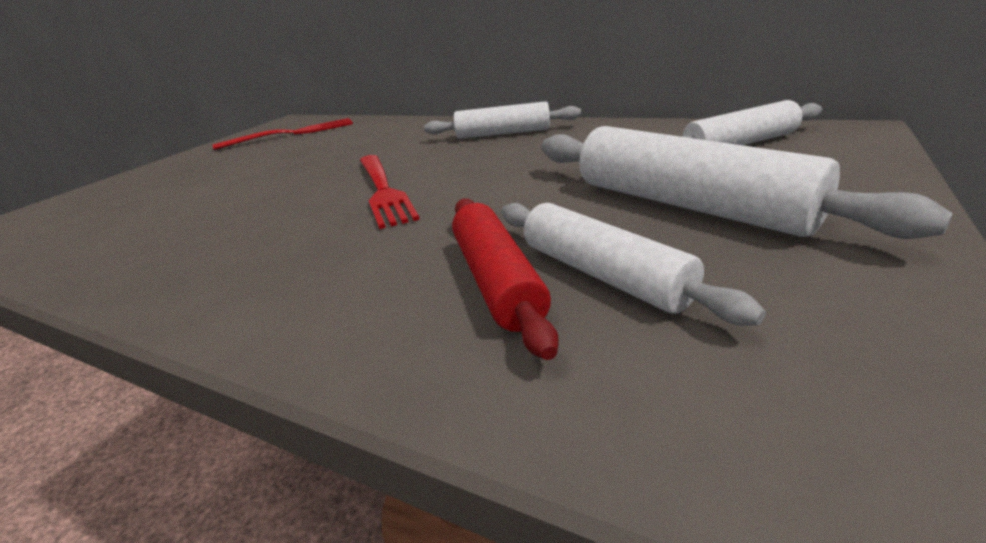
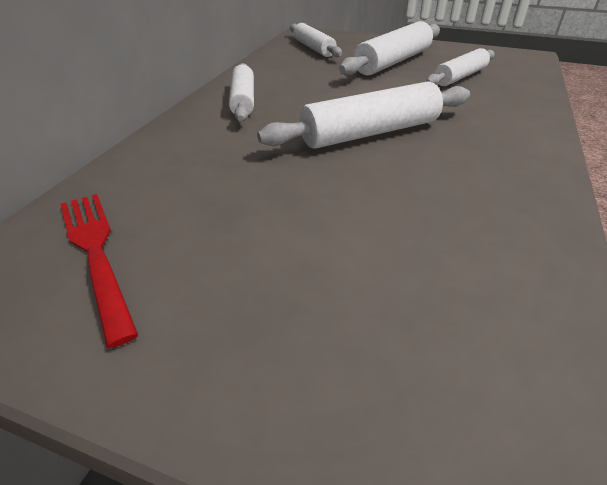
camera: 100 degrees left, 10 degrees up
red fork [360,155,420,229] -> white rolling pin [257,81,470,149]
red rolling pin [452,198,559,360] -> none

